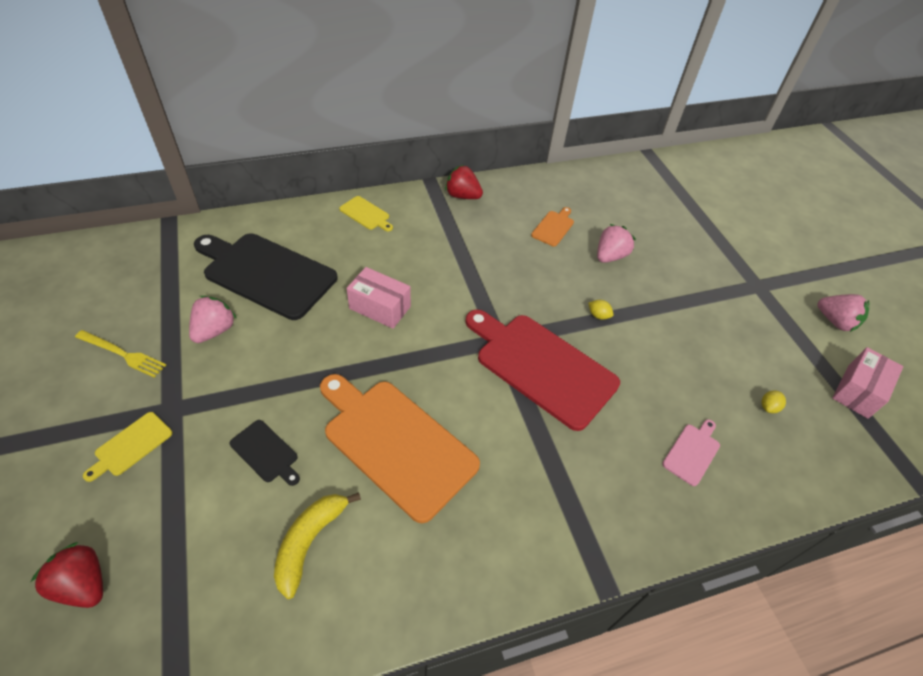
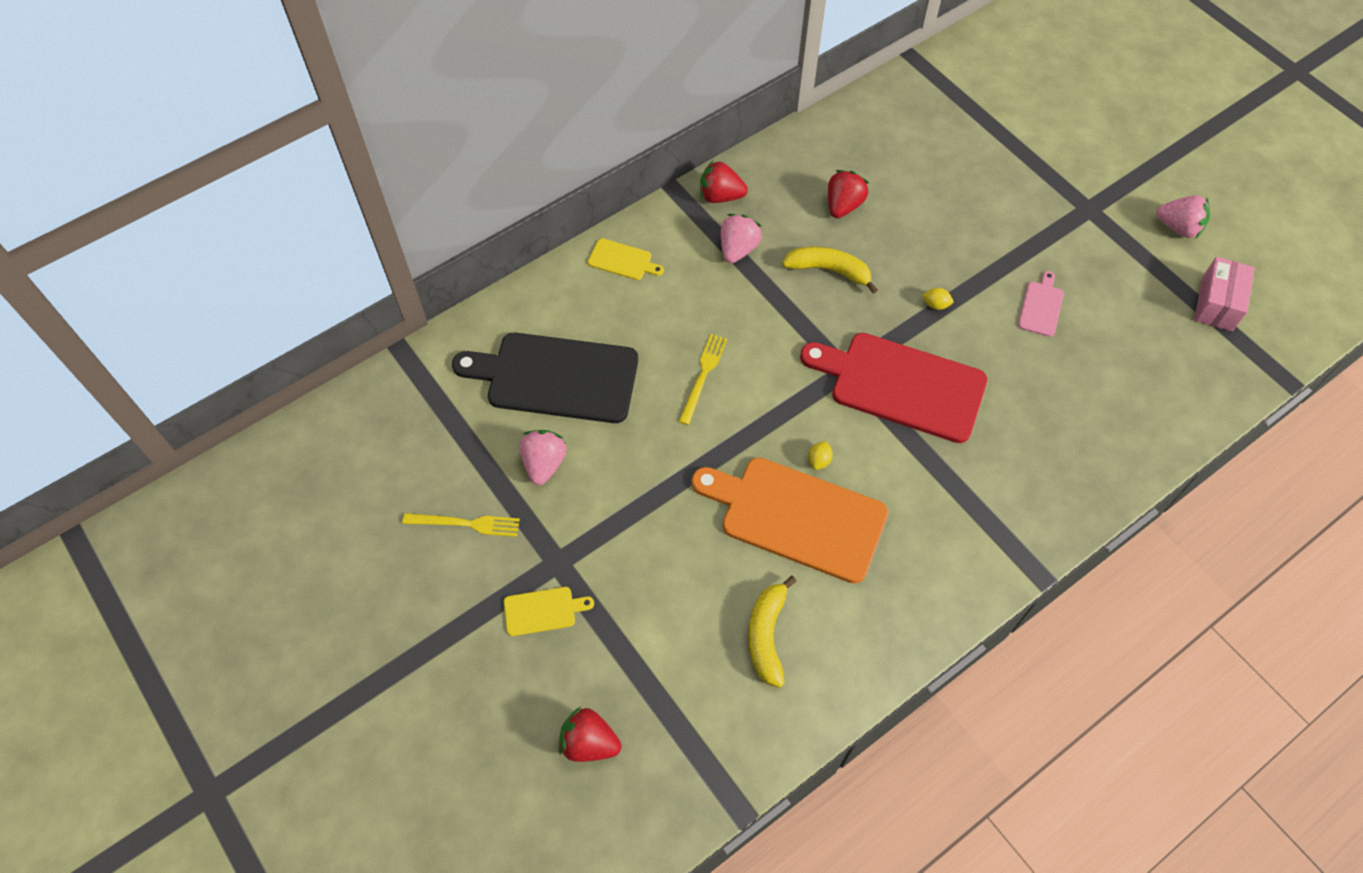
camera: 15 degrees left, 10 degrees up
yellow cutting board [83,412,172,482] -> yellow cutting board turned 120 degrees counterclockwise [504,587,594,636]
black cutting board [229,420,300,486] -> none
pink box [346,267,411,329] -> yellow fork [678,334,727,425]
orange cutting board [531,207,574,247] -> red strawberry [828,170,869,218]
pink strawberry [597,224,636,263] -> pink strawberry moved to [721,214,762,263]
pink cutting board [662,419,720,486] -> pink cutting board moved to [1018,271,1064,337]
yellow lemon [761,390,786,413] -> yellow lemon moved to [808,441,833,470]
none -> yellow banana [782,246,878,294]

